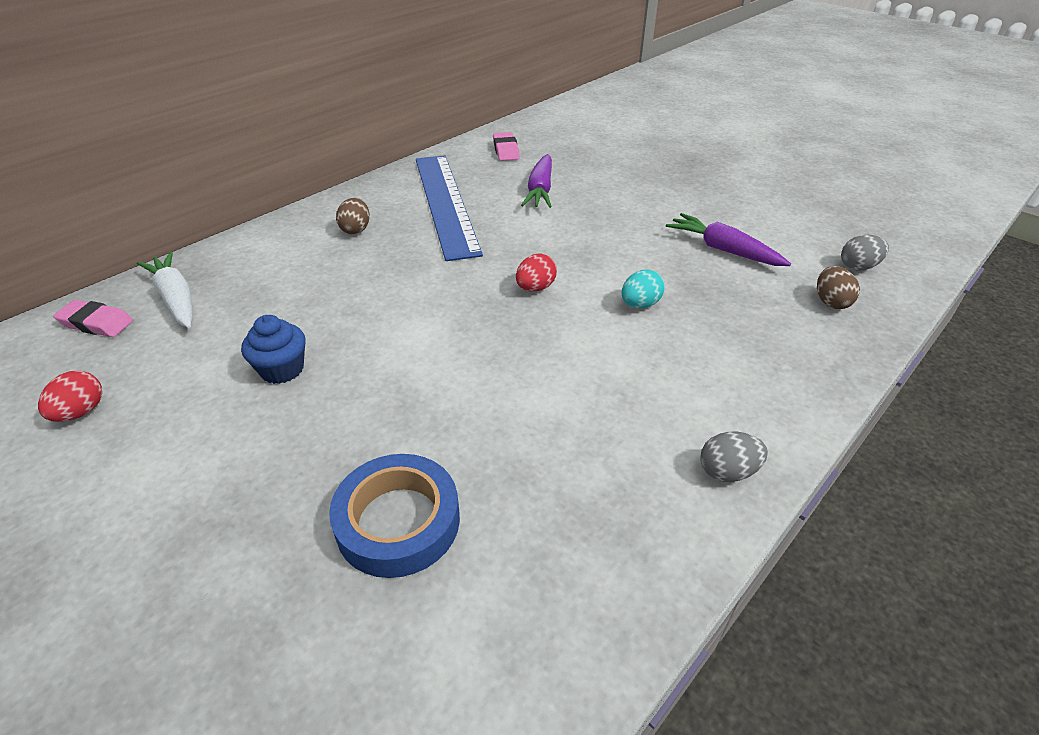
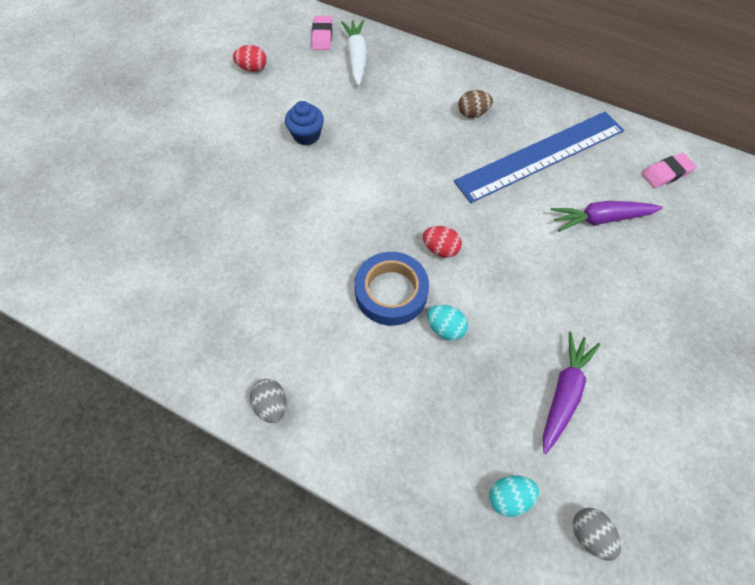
camera: 75 degrees right, 20 degrees up
white carrot [137,252,192,328] -> white carrot turned 45 degrees counterclockwise [341,20,367,86]
blue tape [329,454,460,578] -> blue tape moved to [354,252,429,326]
brown egg [817,266,860,309] -> turquoise egg [489,475,539,517]

